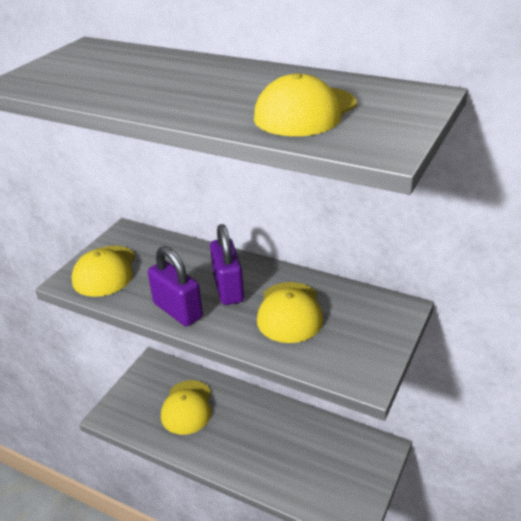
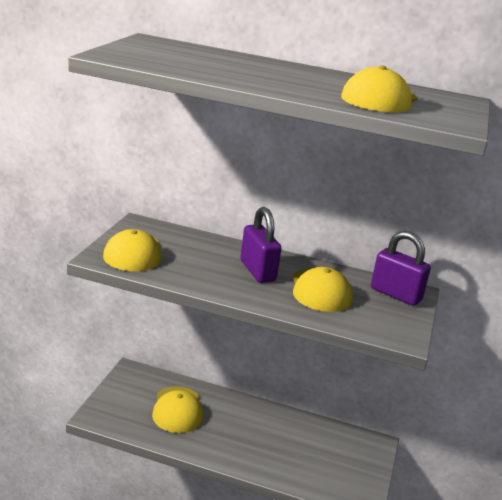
camera: 15 degrees left, 10 degrees down
purple padlock [148,246,203,326] -> purple padlock moved to [371,231,431,306]

